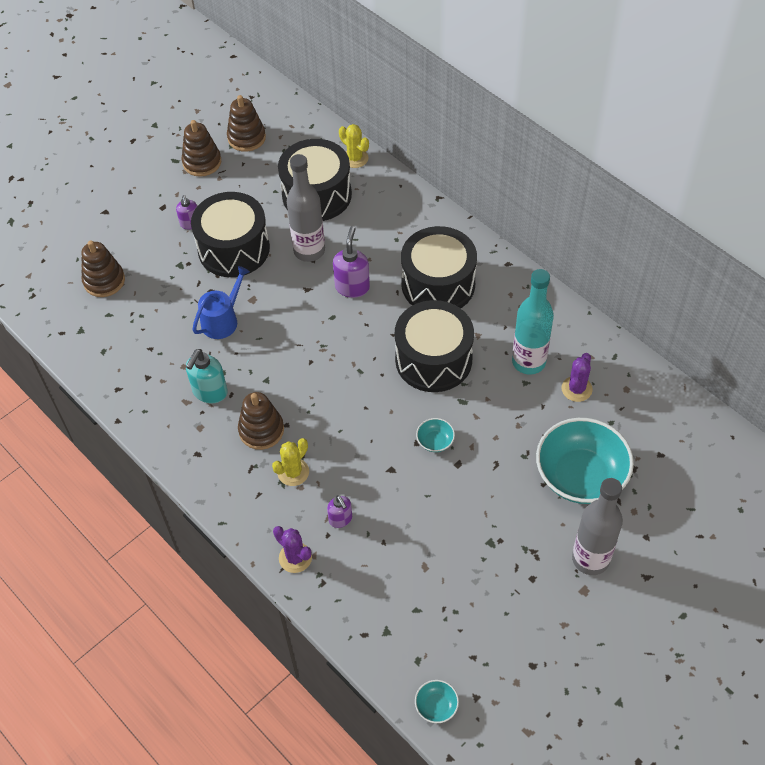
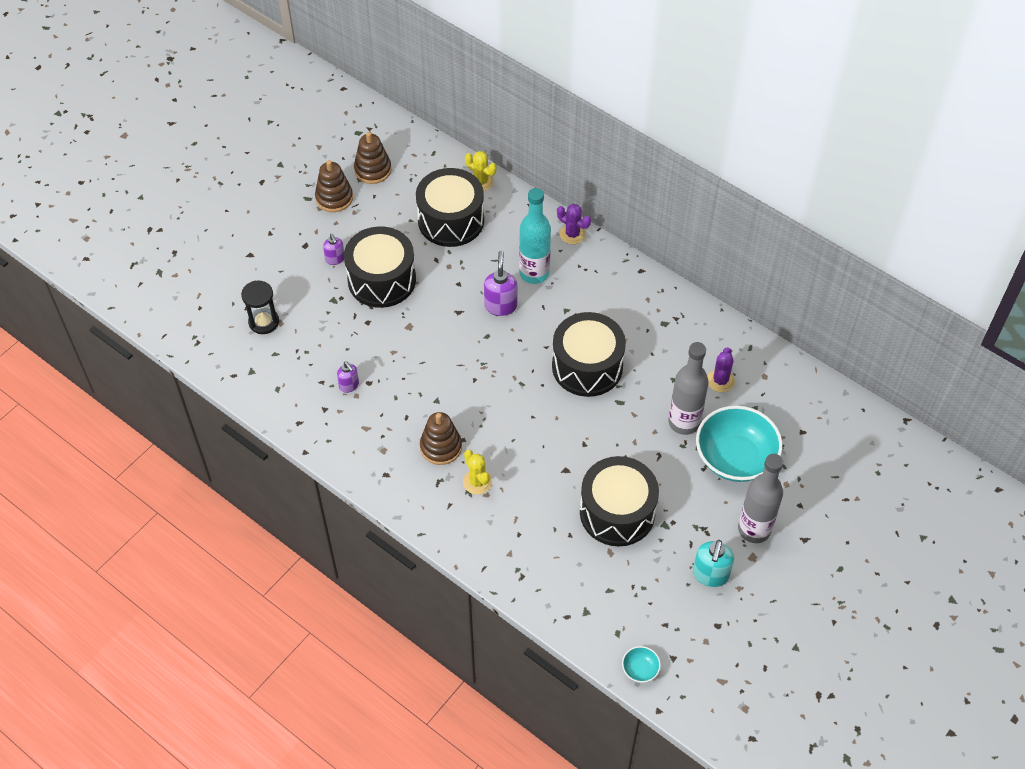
camera: 10 degrees left, 0 degrees up
brown stacking toy [81,240,125,297] -> black hourglass [241,280,279,334]
turquoise soap dispenser [186,349,228,403] -> turquoise soap dispenser moved to [693,540,734,587]
blue watering can [192,266,250,339] -> none
yellow cactus [272,438,309,486] -> yellow cactus turned 60 degrees counterclockwise [463,450,492,495]
purple cactus [273,526,312,573] -> purple cactus moved to [557,204,591,244]
grey bottle [287,154,325,262] -> grey bottle moved to [669,342,709,435]
purple soap dispenser [327,495,352,528] -> purple soap dispenser moved to [337,361,359,393]
black drum [401,226,477,308] -> black drum moved to [580,456,659,546]
turquoise bowl [416,418,455,452] -> none
turquoise bottle [512,269,554,375] -> turquoise bottle moved to [519,188,551,284]

